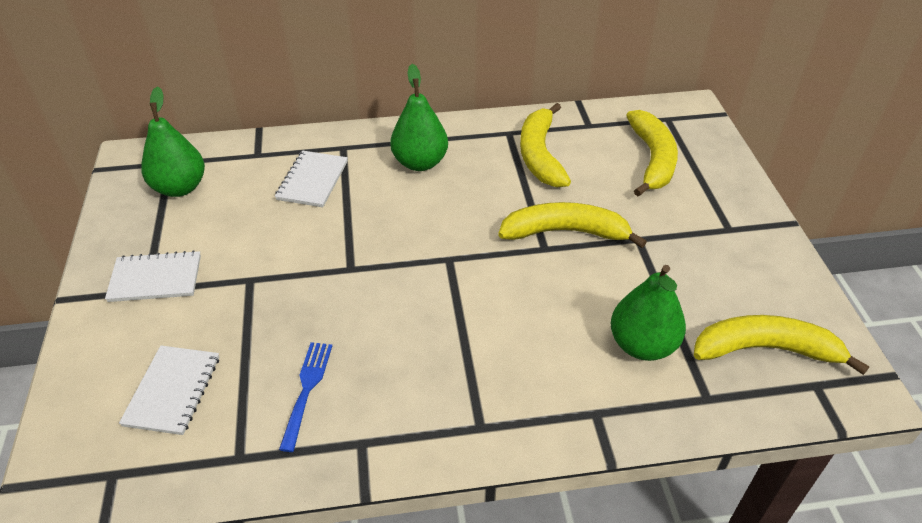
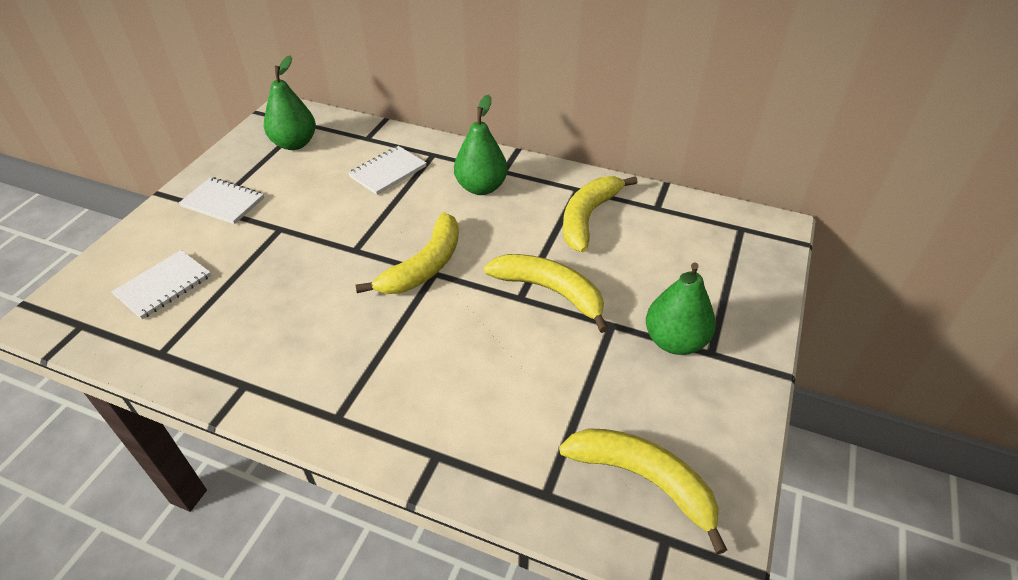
camera: 30 degrees right, 0 degrees up
blue fork [279,342,332,452] -> none
green pear [611,265,686,361] -> green pear moved to [646,263,716,355]
yellow banana [626,110,678,197] -> yellow banana moved to [355,212,459,294]

